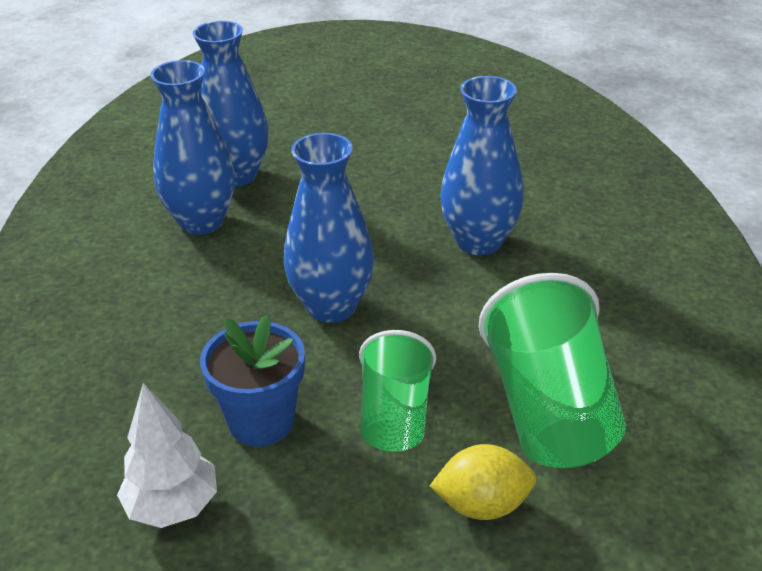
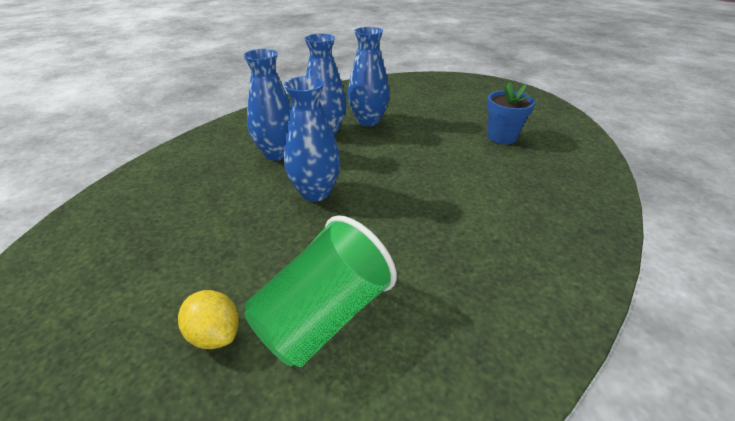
camera: 45 degrees right, 0 degrees up
white tree [117,383,217,528] -> none
blue flower pot [200,315,305,447] -> blue flower pot moved to [487,82,535,144]
green cup [359,330,436,452] -> none
blue vase [440,76,524,255] -> blue vase moved to [243,49,292,161]

